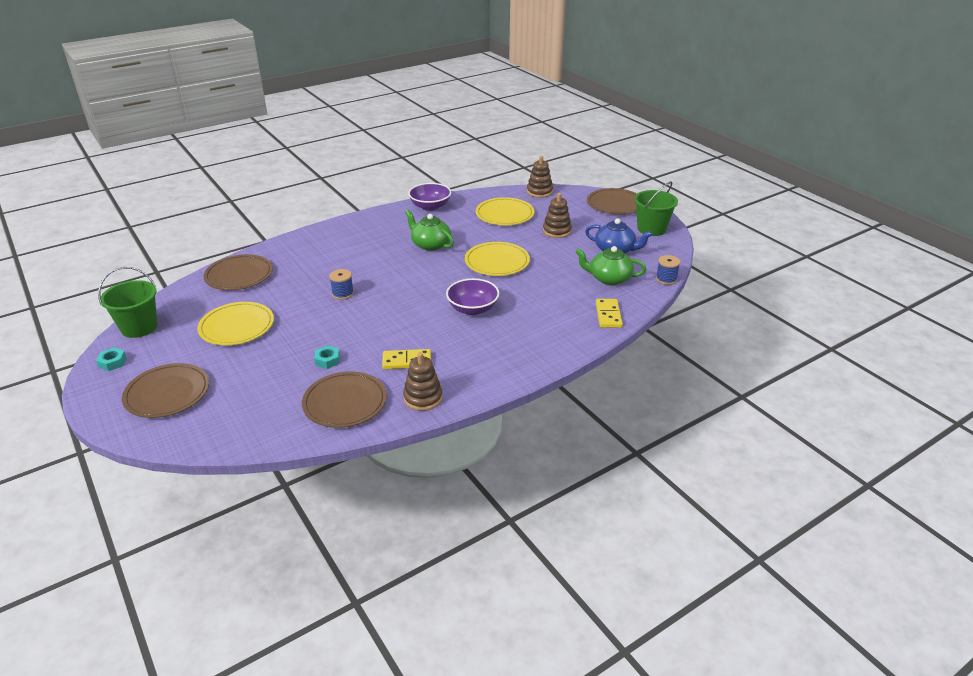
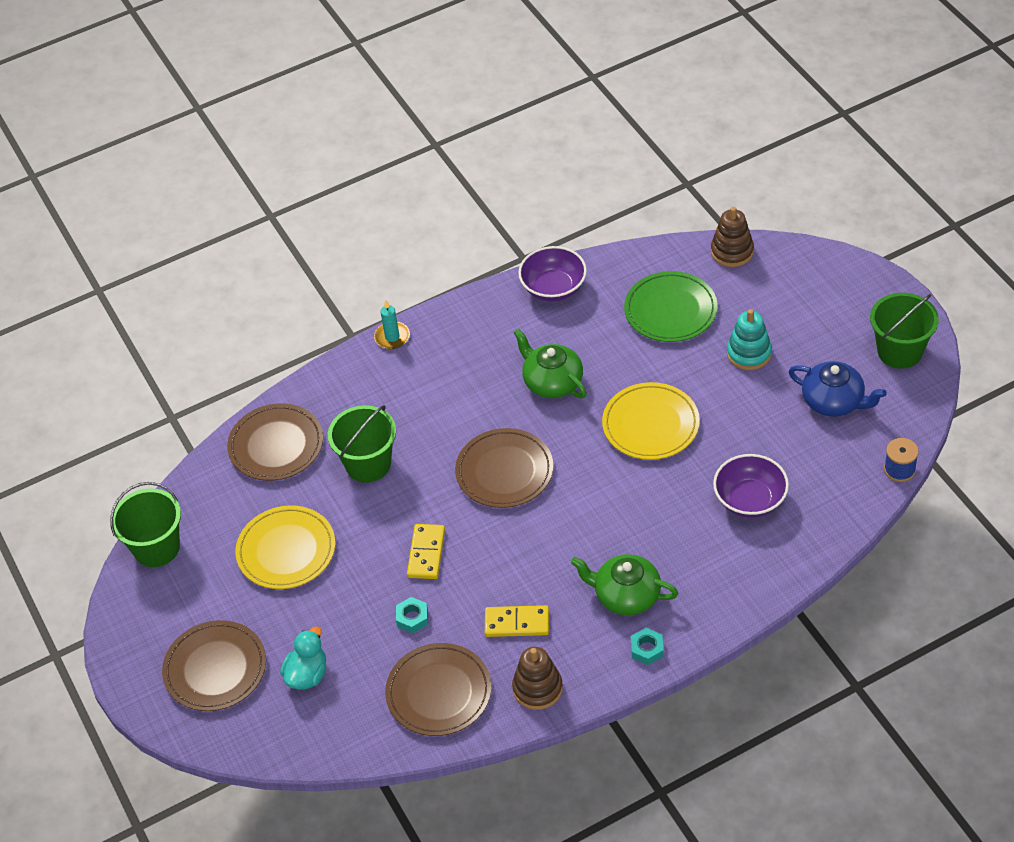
camera: 10 degrees right, 15 degrees up
turquoise nut [96,347,127,371] -> turquoise nut moved to [631,628,664,665]
blue spool [329,269,354,300] -> none
purple bowl [446,278,499,315] -> purple bowl moved to [713,454,789,518]
yellow plate [476,197,534,225] -> green plate [624,271,718,342]
brown stacking toy [543,193,572,238] -> turquoise stacking toy [727,309,772,370]
green teapot [575,246,646,285] -> green teapot moved to [571,554,678,615]
brown plate [587,188,637,215] -> brown plate moved to [455,428,553,508]
yellow domino [596,299,623,328] -> yellow domino moved to [407,524,445,579]
none -> turquoise duck [280,626,326,690]
none -> green bucket [328,405,396,483]
none -> turquoise candle [374,300,410,349]

